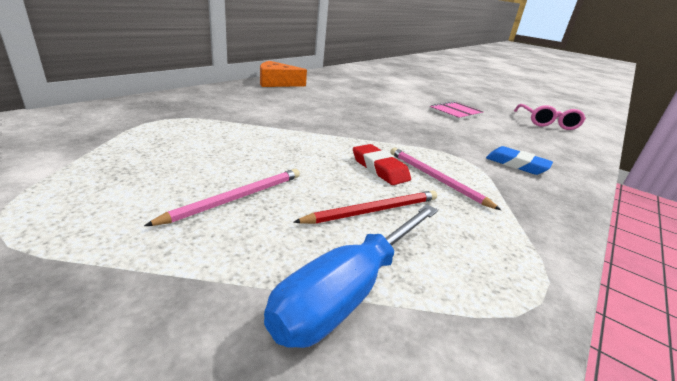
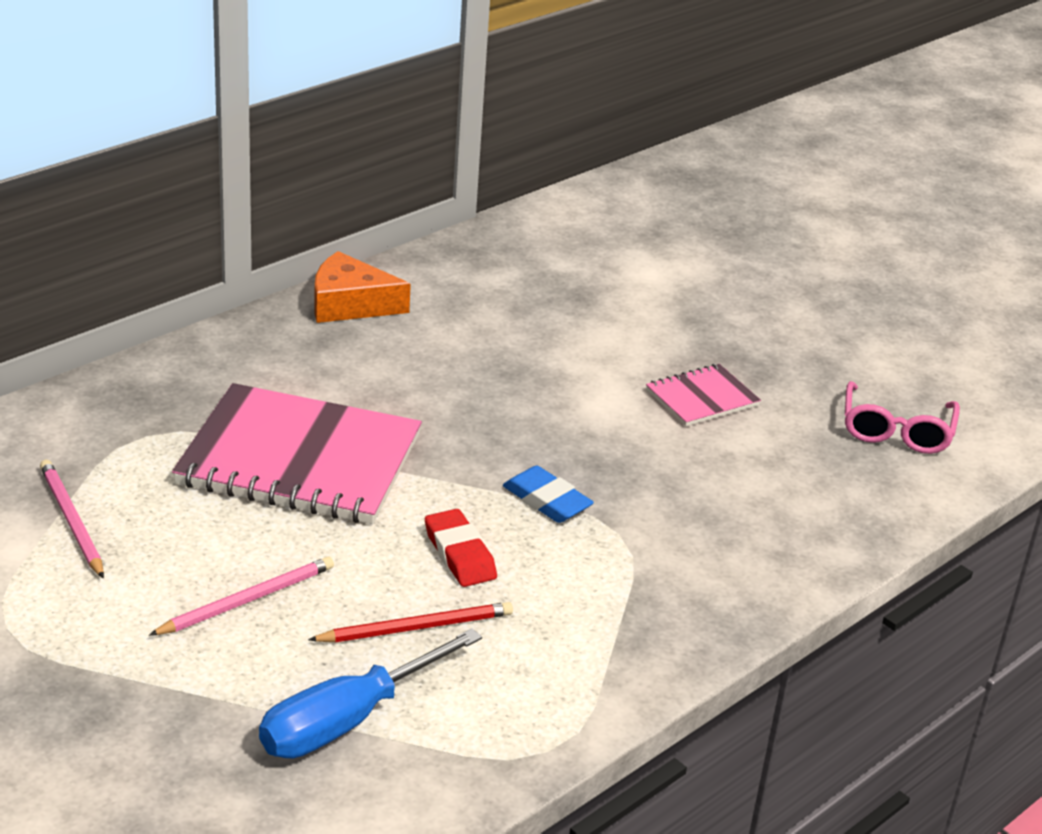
camera: 10 degrees right, 5 degrees up
pink pencil [390,148,501,210] -> pink pencil moved to [40,460,104,578]
blue eraser [486,146,553,175] -> blue eraser moved to [503,466,594,523]
none -> pink notebook [172,383,422,524]

